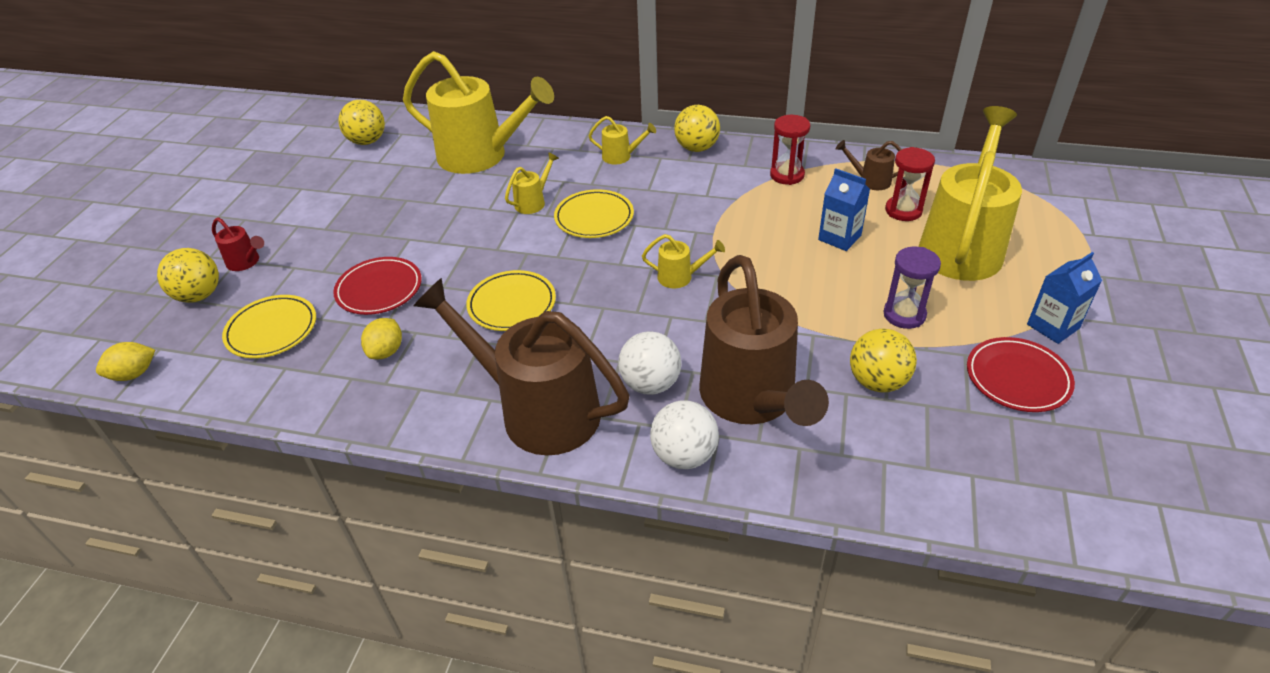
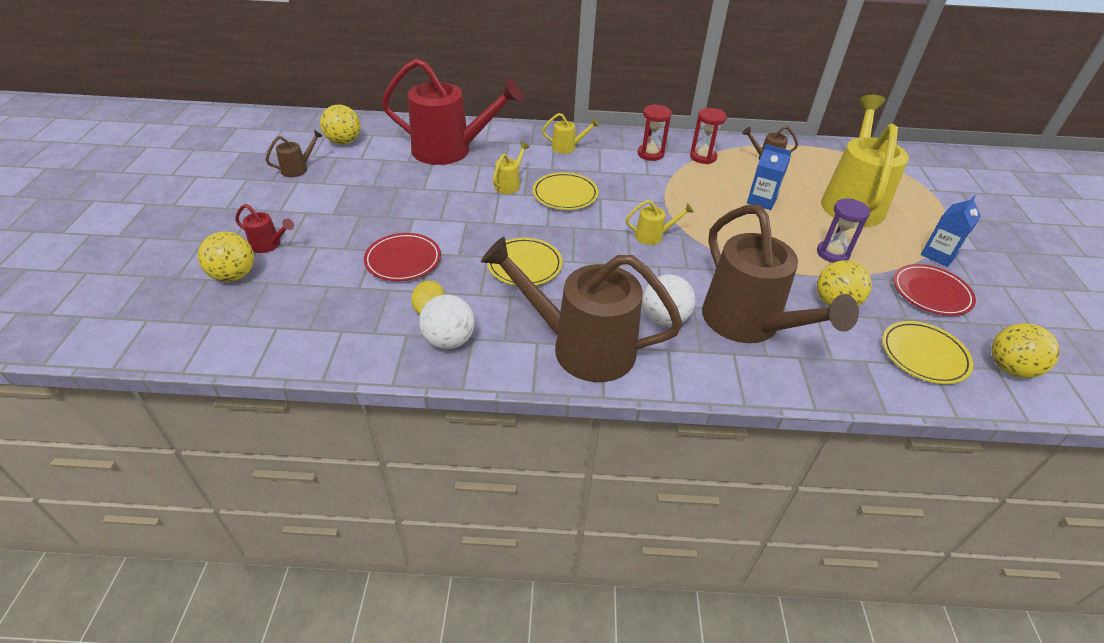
camera: 15 degrees left, 0 degrees up
yellow lemon [96,342,155,381] -> none
yellow plate [222,295,316,358] -> yellow plate moved to [882,321,973,384]
yellow watering can [403,51,554,174] -> red watering can [382,58,523,165]
white ball [650,400,719,469] -> white ball moved to [419,294,475,349]
yellow ball [674,105,720,152] -> yellow ball moved to [991,323,1060,378]
red hourglass [885,147,935,221] -> red hourglass moved to [638,104,672,161]
none -> brown watering can [266,130,323,177]

